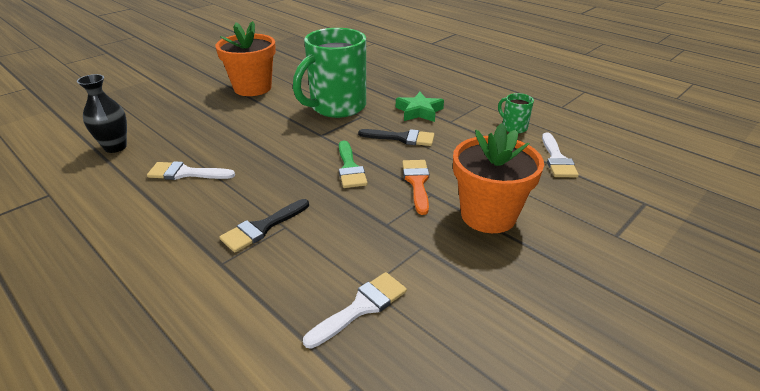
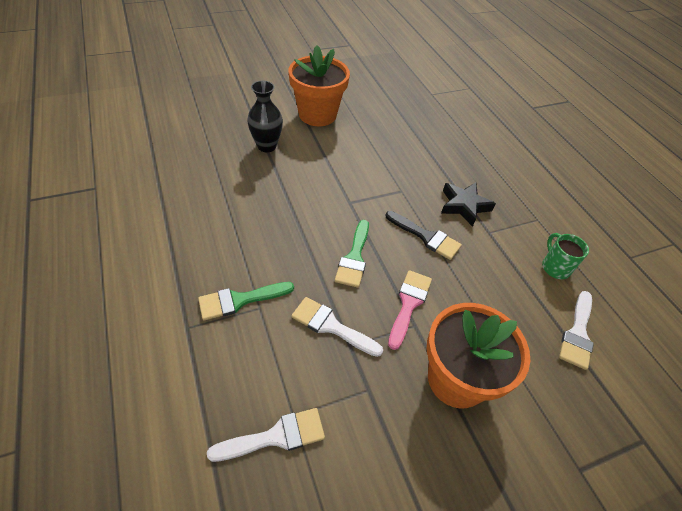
camera: 20 degrees right, 15 degrees up
black vase [77,74,127,153] -> black vase moved to [247,81,283,152]
white brush [147,161,235,180] -> white brush moved to [292,297,383,357]
black brush [219,199,309,252] -> green brush [198,282,294,321]
green mug [293,28,366,118] -> none
green star [396,92,444,122] -> black star [441,182,496,227]
orange brush [402,160,429,215] -> pink brush [388,270,432,350]

